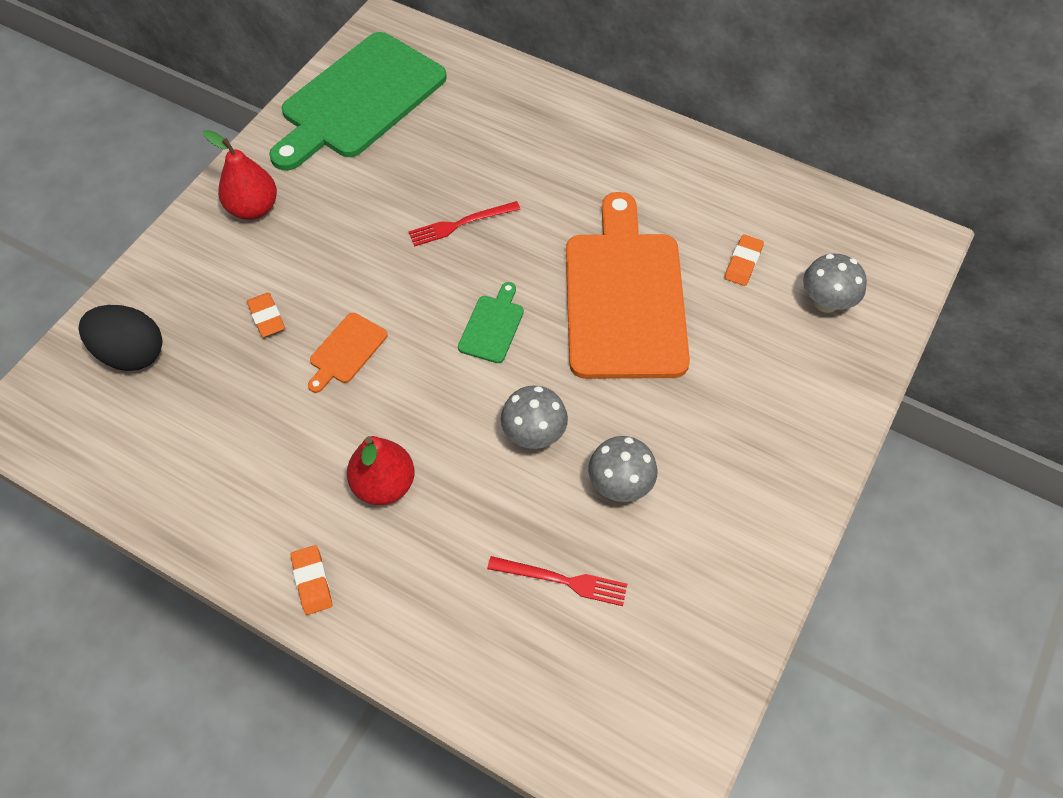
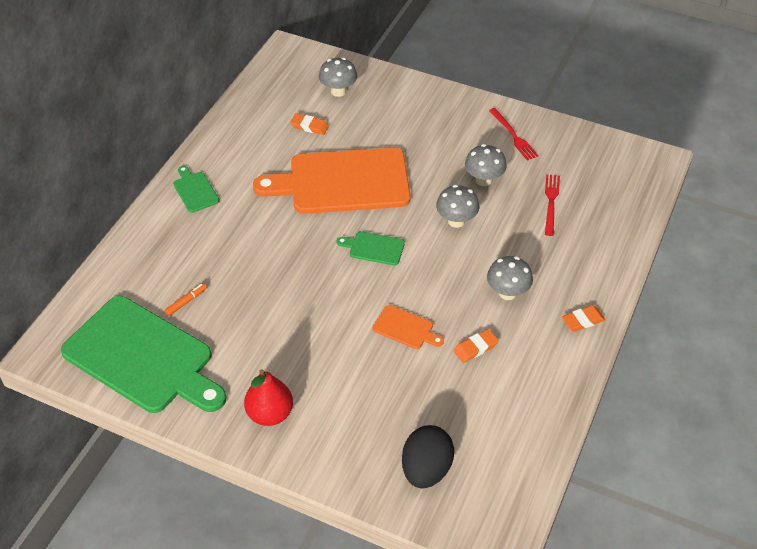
camera: 95 degrees left, 10 degrees down
orange eraser [247,292,285,337] -> orange eraser moved to [453,329,499,363]
red pear [347,436,414,505] -> grey mushroom [487,256,533,300]
red fork [408,201,520,247] -> red fork moved to [489,108,539,161]
none -> orange marker [165,283,207,316]
none -> green cutting board [173,166,219,213]

